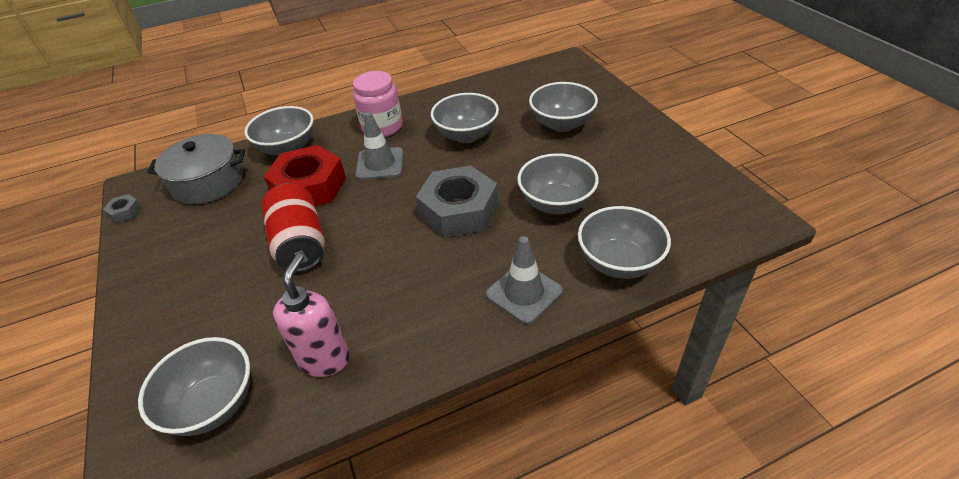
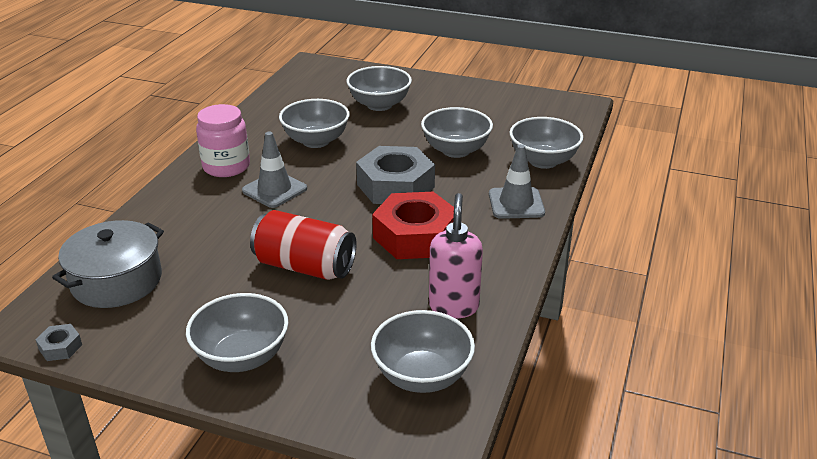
camera: 50 degrees left, 10 degrees down
grey bowl [244,106,314,156] -> grey bowl moved to [186,293,289,372]
red nut [263,145,346,206] -> red nut moved to [372,192,454,259]
pink soap dispenser [273,253,350,377] -> pink soap dispenser turned 45 degrees clockwise [429,193,483,318]

